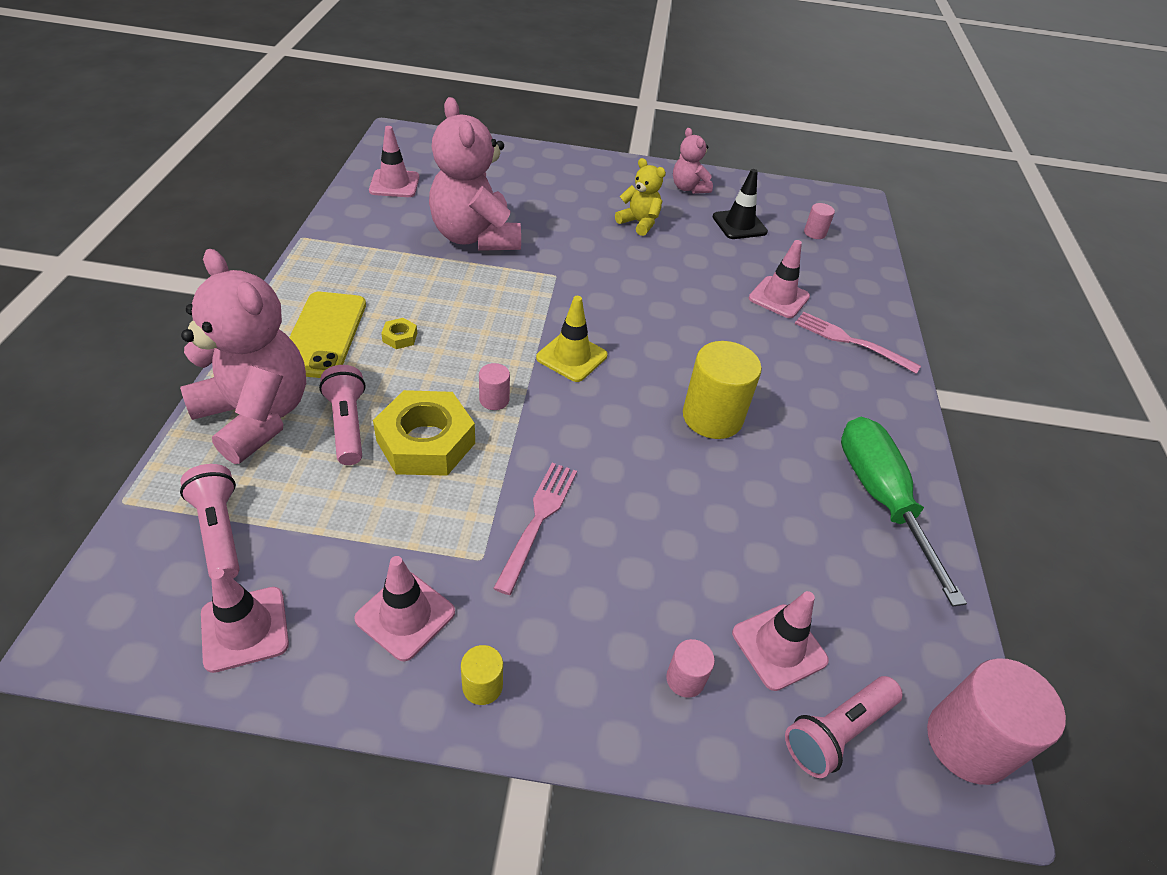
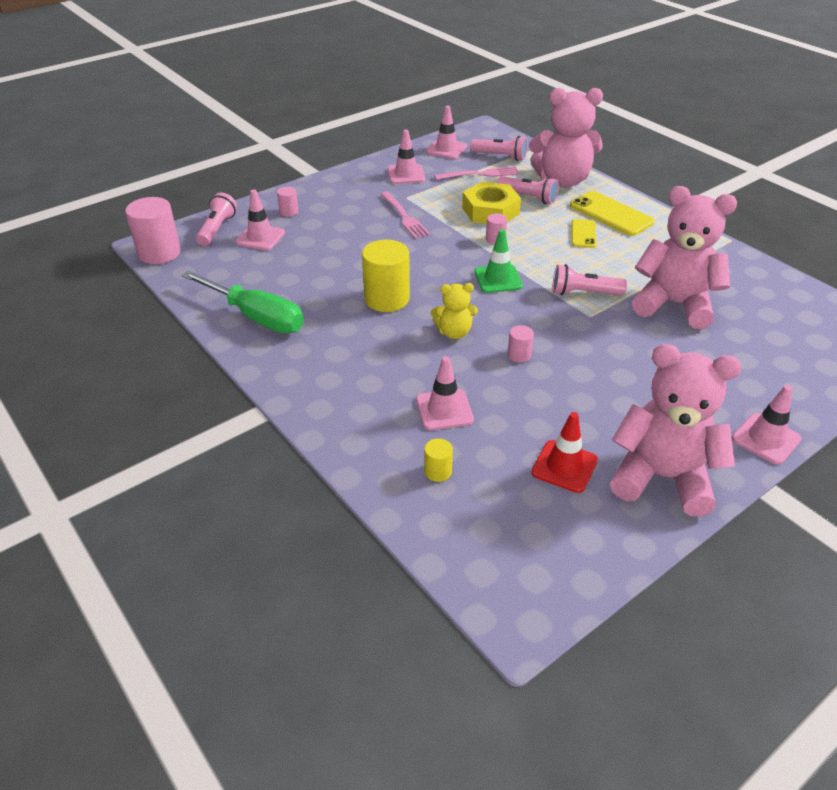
camera: 140 degrees right, 5 degrees down
pink traffic cone [369,126,419,197] -> pink traffic cone moved to [732,385,802,465]
yellow nut [381,318,417,349] -> yellow phone [571,219,596,248]
yellow cylinder [461,645,503,705] -> yellow cylinder moved to [424,438,453,482]
yellow traffic cone [536,296,607,382] -> green traffic cone [474,229,523,293]
yellow teddy bear [615,158,666,236] -> yellow teddy bear moved to [431,283,478,339]
pink teddy bear [673,128,713,194] -> pink teddy bear [610,344,742,517], size x1.99
black traffic cone [713,169,768,239] -> red traffic cone [531,412,598,493]
pink fork [795,312,921,374] -> pink fork moved to [434,166,519,180]
pink cylinder [804,203,835,239] -> pink cylinder moved to [507,325,534,363]
none -> pink flashlight [552,264,627,295]

